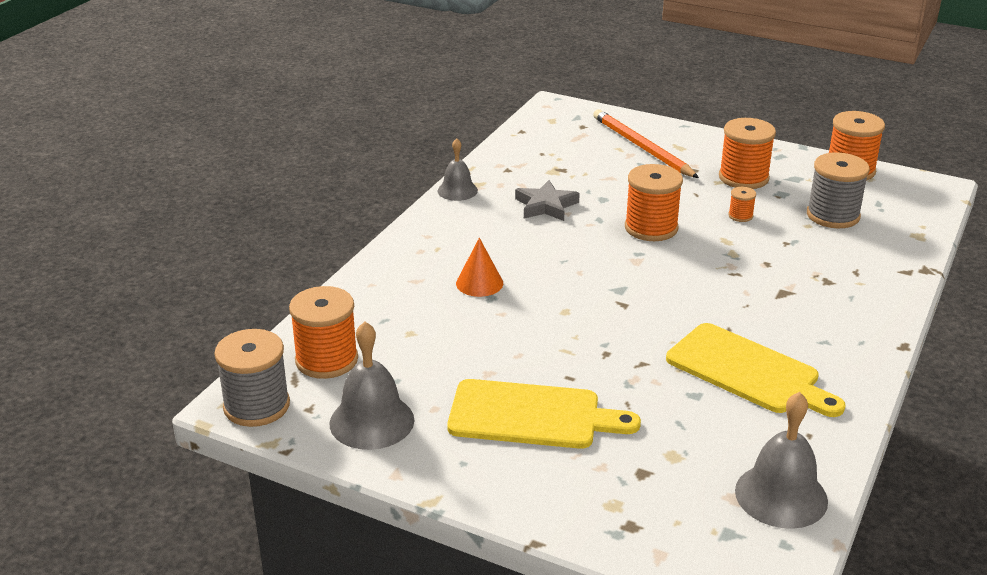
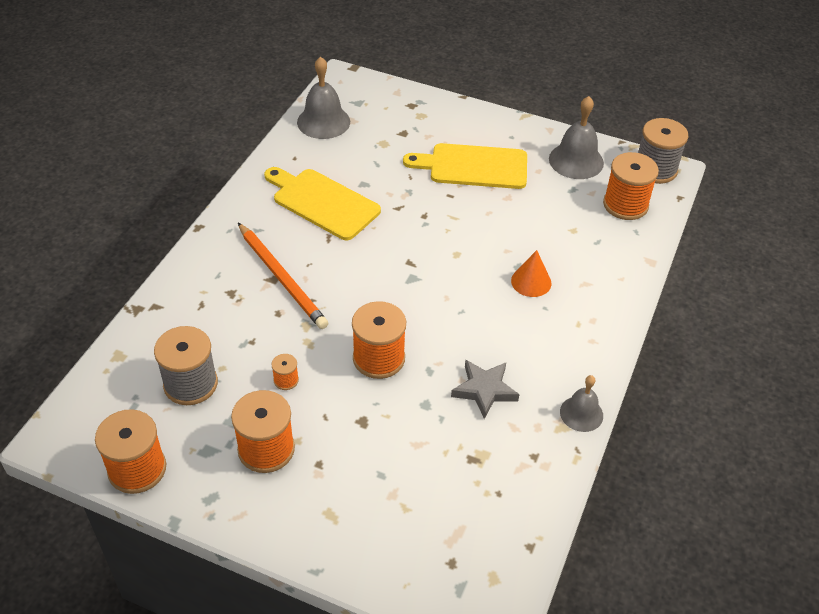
camera: 175 degrees right, 15 degrees up
orange pencil [593,109,699,178] -> orange pencil moved to [238,223,328,329]

